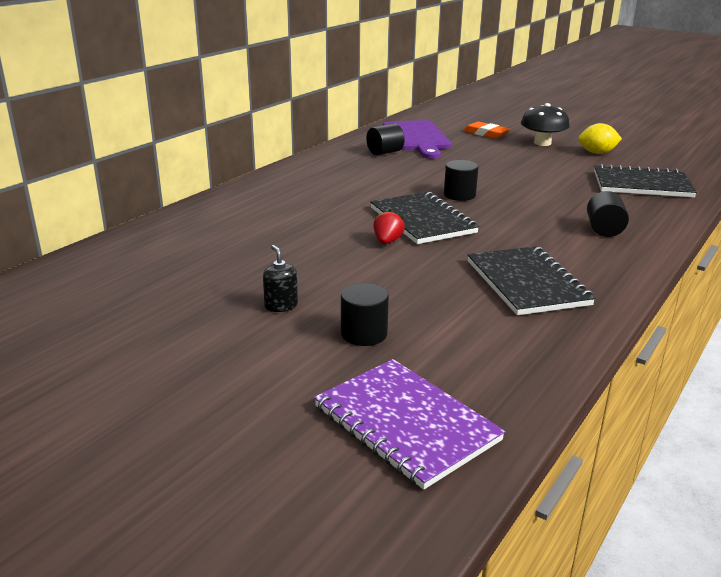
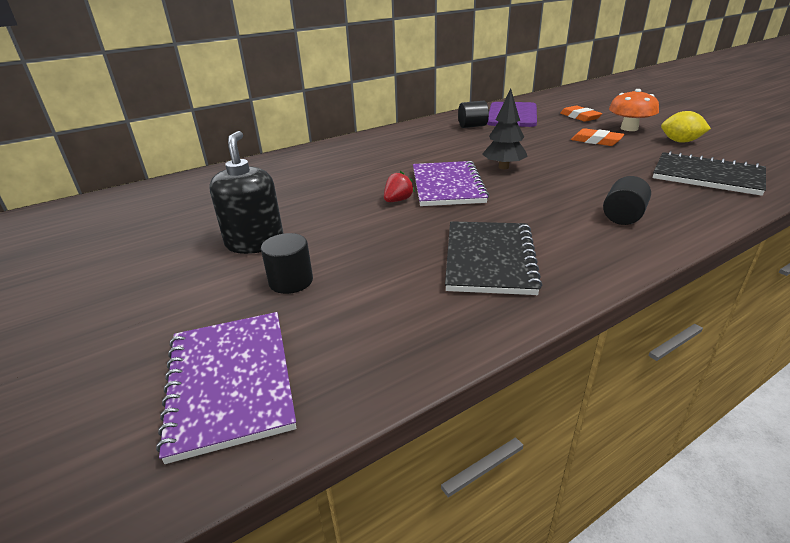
camera: 25 degrees right, 5 degrees up
black soap dispenser [263,245,298,312] -> black soap dispenser [209,131,284,254], size x1.97
black notebook [370,192,479,244] -> purple notebook [413,161,489,206]
black cylinder [444,160,479,201] -> black tree [482,88,528,169]
black mushroom [521,103,570,146] -> orange mushroom [609,89,659,131]
none -> orange eraser [571,128,625,146]

